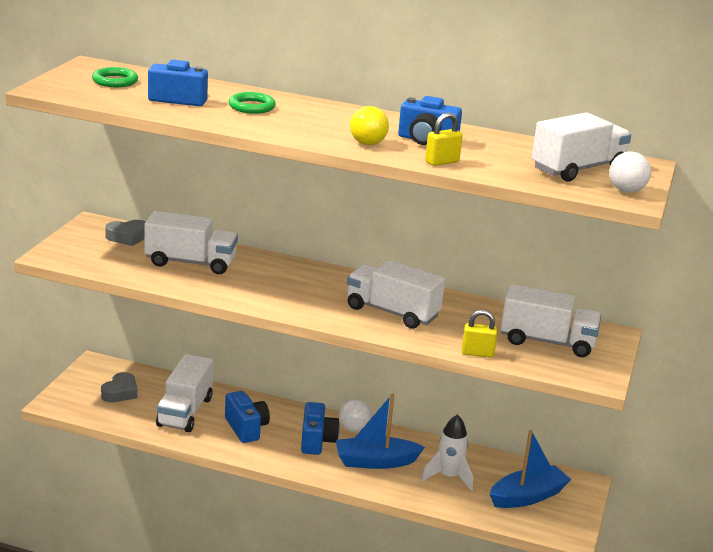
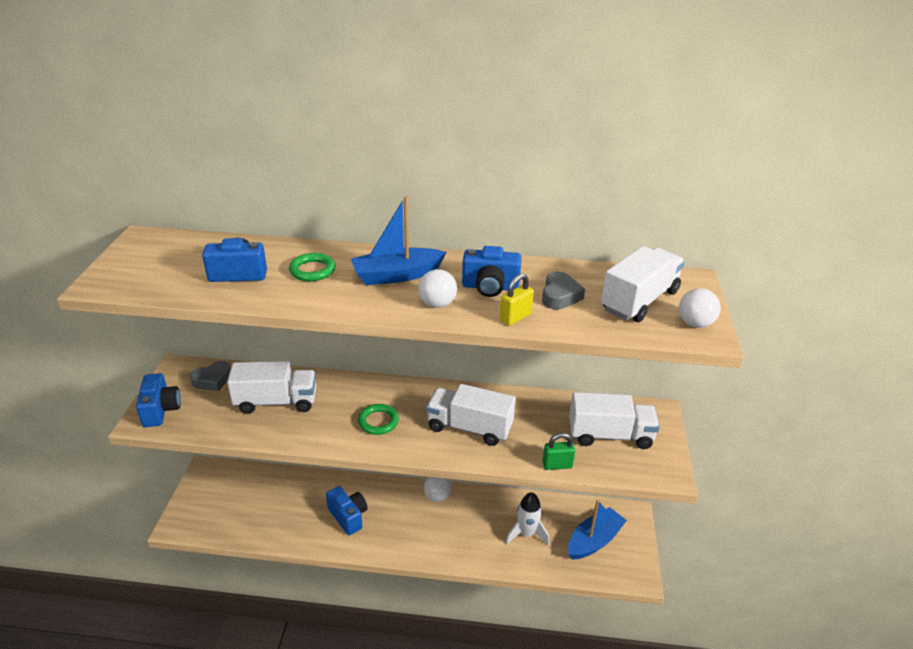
camera: 10 degrees left, 10 degrees up
green ring [92,67,138,87] -> green ring moved to [358,404,399,435]
grey heart [101,372,138,402] -> grey heart moved to [542,272,585,309]
white truck [156,354,213,432] -> none
blue camera [301,402,340,455] -> blue camera moved to [136,373,181,427]
blue boat [336,393,425,469] -> blue boat moved to [351,196,446,285]
yellow ball [350,106,389,145] -> white ball [419,269,457,308]
yellow padlock [462,310,497,358] -> green padlock [542,433,575,470]

